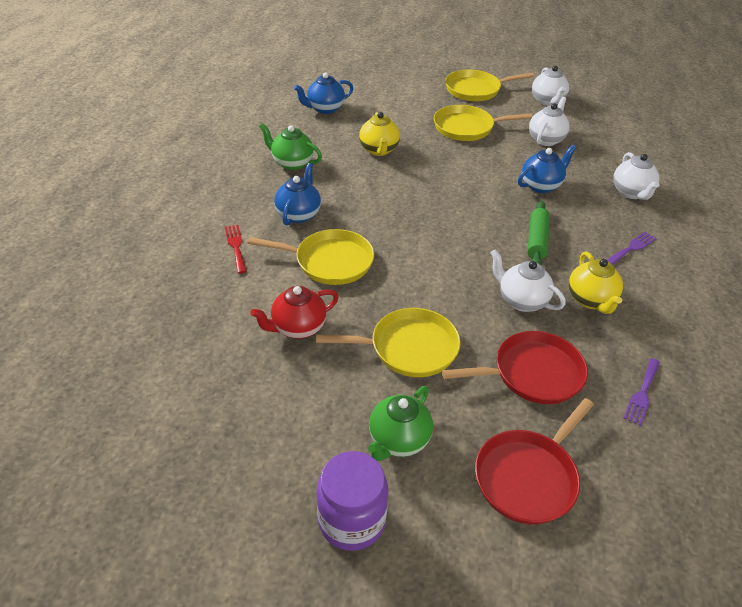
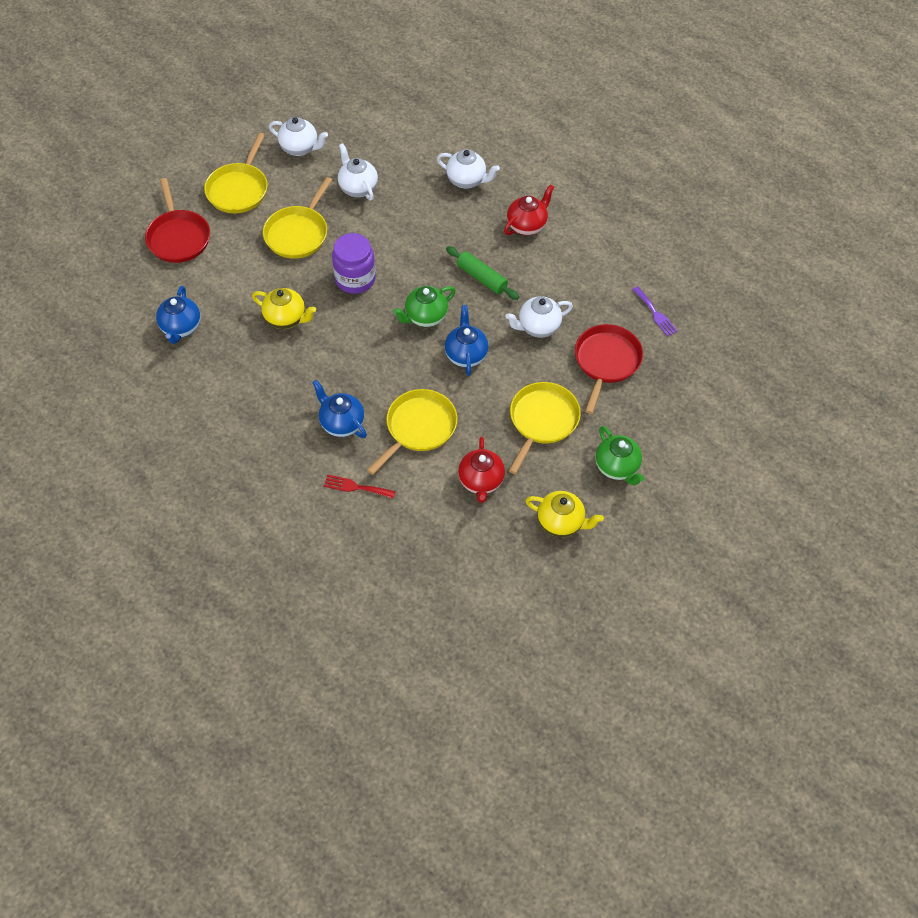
camera: 60 degrees left, 15 degrees up
green teapot [259,123,322,170] -> green teapot moved to [393,286,456,327]
purple jar [317,451,388,551] -> purple jar moved to [332,233,376,294]
red pan [475,398,594,524] -> red pan moved to [145,178,210,263]
blue teapot [518,145,576,193] -> blue teapot moved to [445,305,489,376]
yellow teapot [569,251,623,314] -> yellow teapot moved to [525,491,604,537]
purple fork [607,232,657,265] -> red teapot [504,184,554,235]

